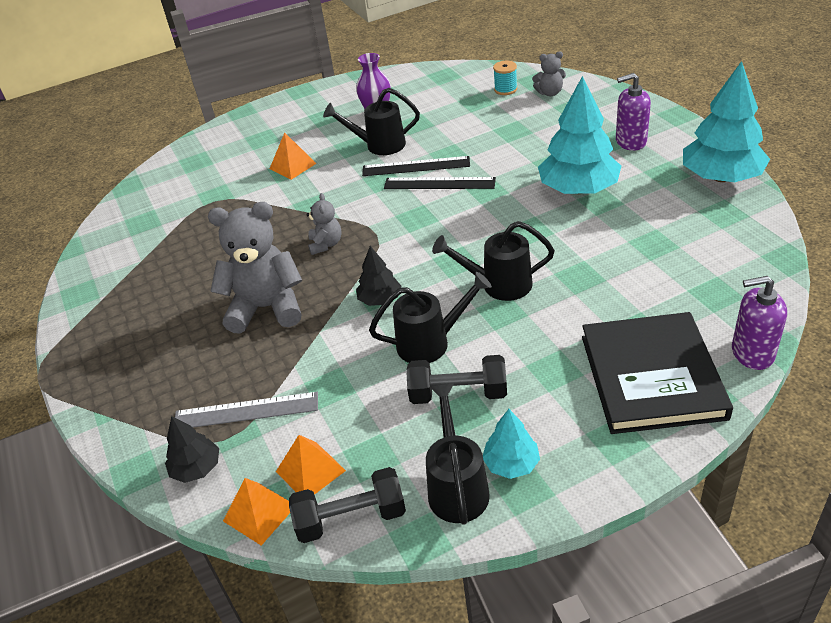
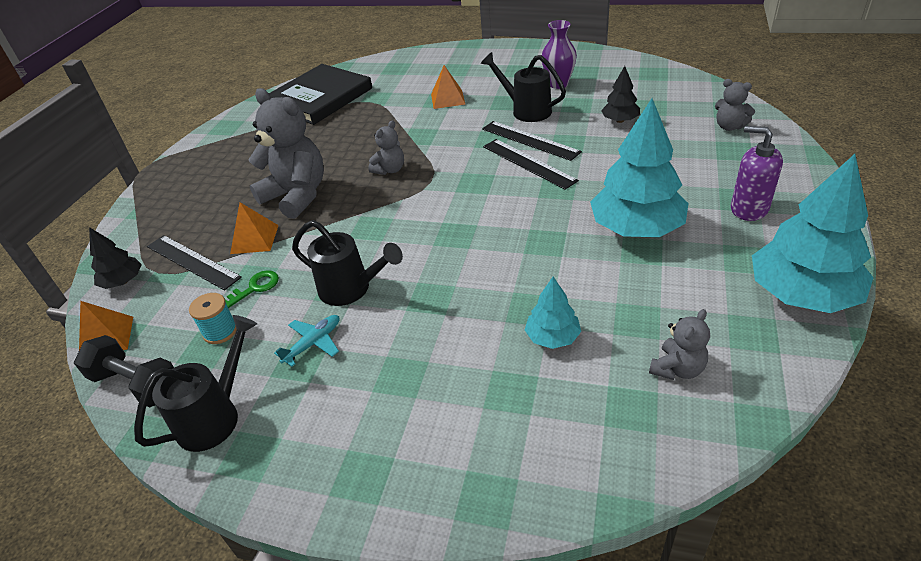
camera: 40 degrees right, 0 degrees up
grey ruler [175,392,318,428] -> black ruler [147,235,242,290]
orange pyramid [276,435,346,495] -> orange pyramid moved to [230,202,279,254]
black tree [356,246,402,306] -> black tree moved to [601,66,640,123]
black dumbbell [406,355,507,404] -> turquoise plane [274,315,340,367]
black watering can [432,221,555,301] -> none
turquoise tree [483,409,540,479] -> turquoise tree moved to [525,277,581,349]
turquoise spool [493,61,517,95] -> turquoise spool moved to [189,293,237,344]
black book [582,312,733,434] -> black book moved to [269,64,372,125]
purple soap dispenser [732,276,787,370] -> none
none -> green key [225,270,279,308]
none -> grey teddy bear [649,309,710,380]

